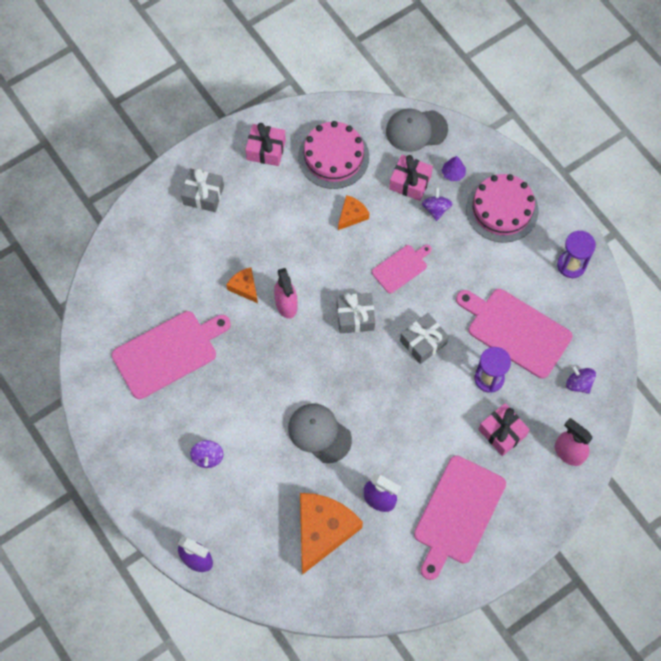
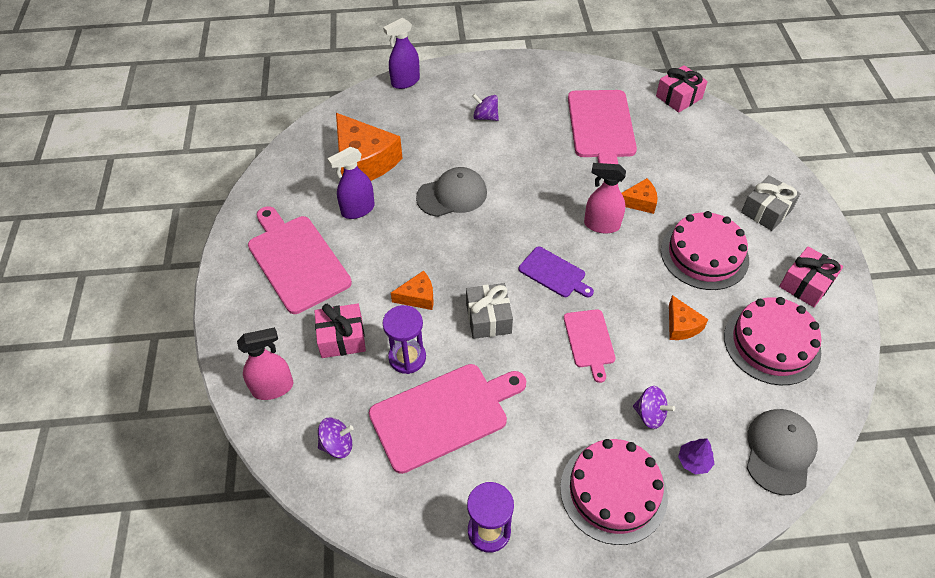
camera: 120 degrees right, 15 degrees down
grey gift [337,293,375,333] -> purple cutting board [519,247,594,297]
pink gift [389,155,433,201] -> pink gift moved to [656,65,708,113]
none -> orange cheese [391,271,434,310]
none -> pink cake [661,211,749,290]

